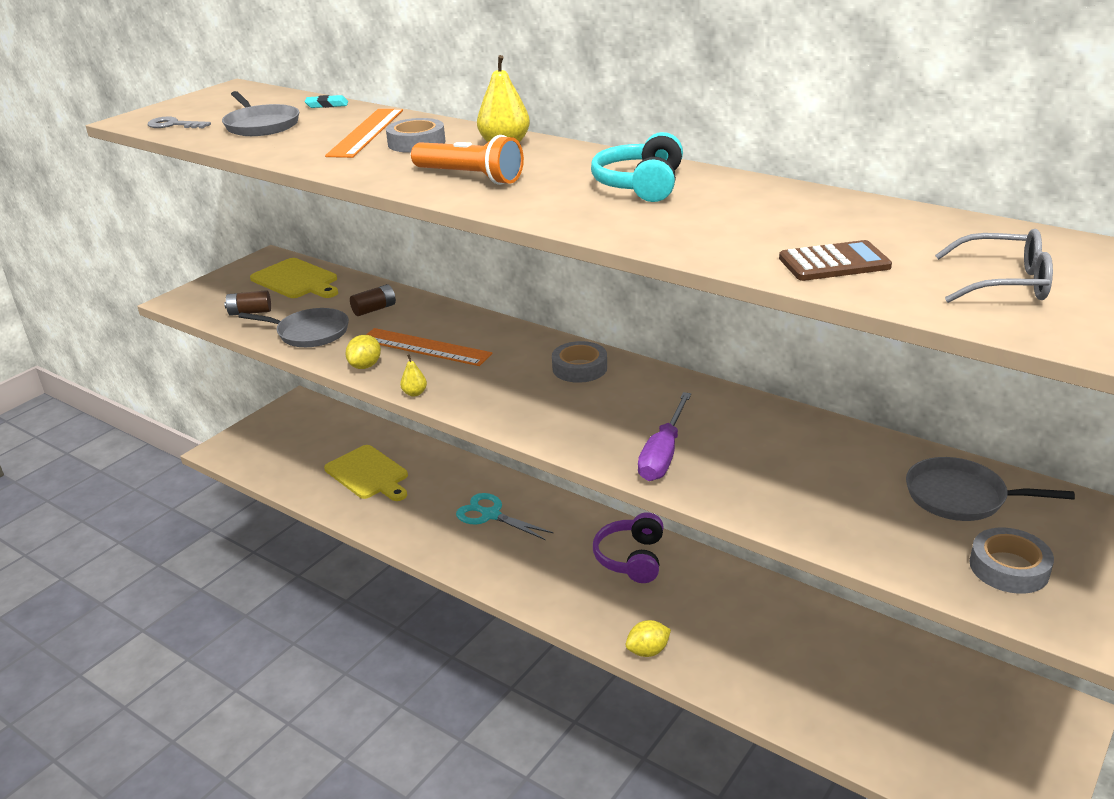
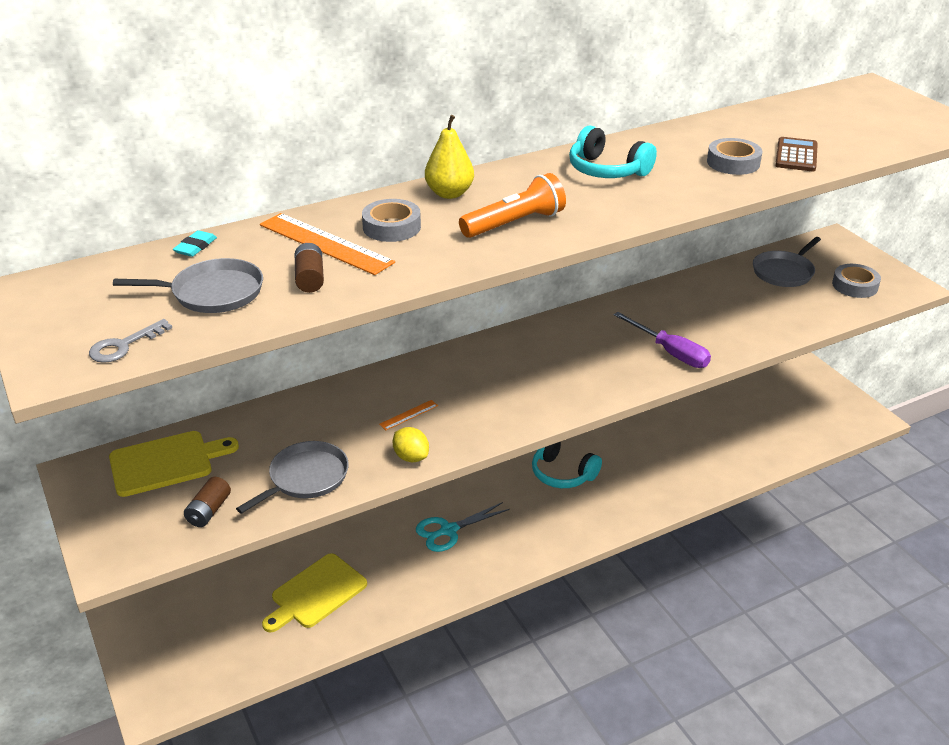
camera: 65 degrees left, 5 degrees up
yellow cutting board [324,445,408,501] -> yellow cutting board turned 150 degrees clockwise [262,553,367,632]
brown battery [350,284,396,316] -> brown battery moved to [295,243,324,293]
orange ruler [366,328,492,366] -> orange ruler [379,400,438,430], size x0.46
yellow pear [400,354,427,397] -> none
grey tape [552,341,607,383] -> grey tape moved to [707,138,762,175]
purple headphones [593,512,664,583] -> turquoise headphones [532,442,602,488]
yellow lemon [626,620,671,657] -> none
grey glasses [935,229,1053,303] -> none

